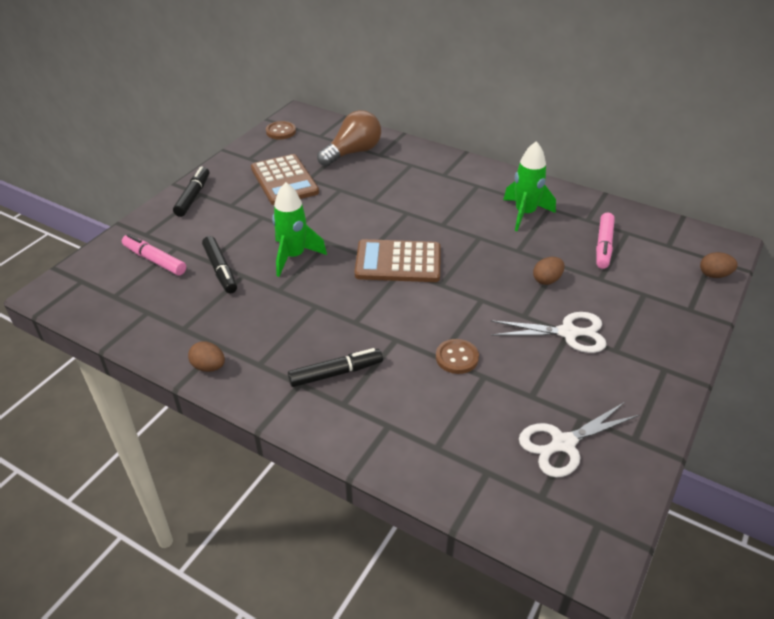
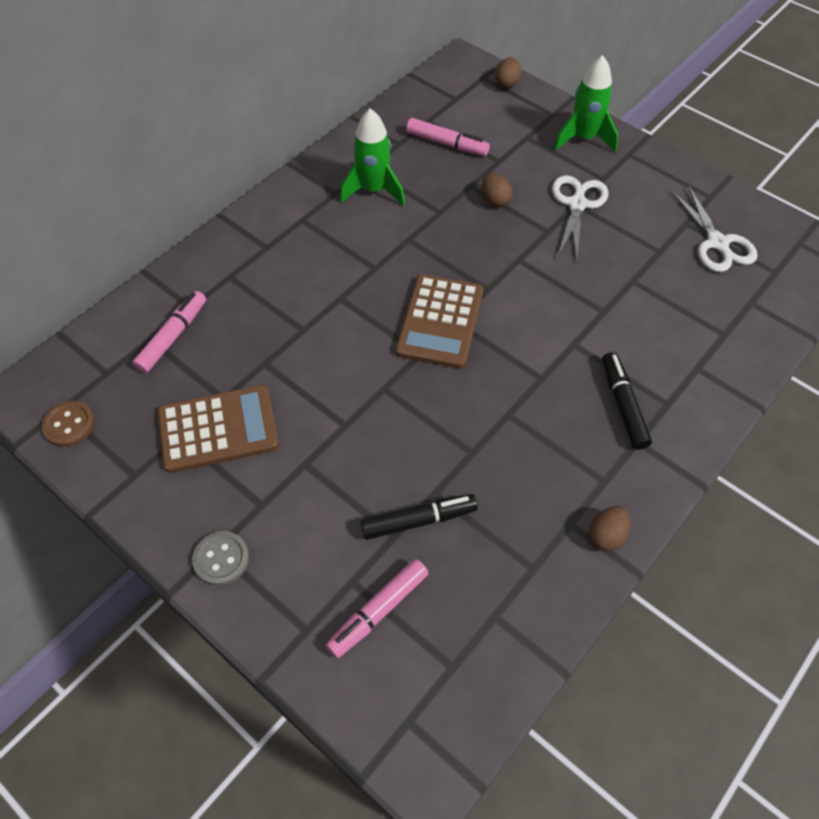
camera: 80 degrees left, 15 degrees up
black marker [173,166,209,217] -> grey button [192,531,249,586]
green rocket [272,182,327,277] -> green rocket moved to [554,55,618,152]
brown light bulb [317,110,381,166] -> pink marker [132,291,206,373]
brown button [436,339,479,374] -> none

